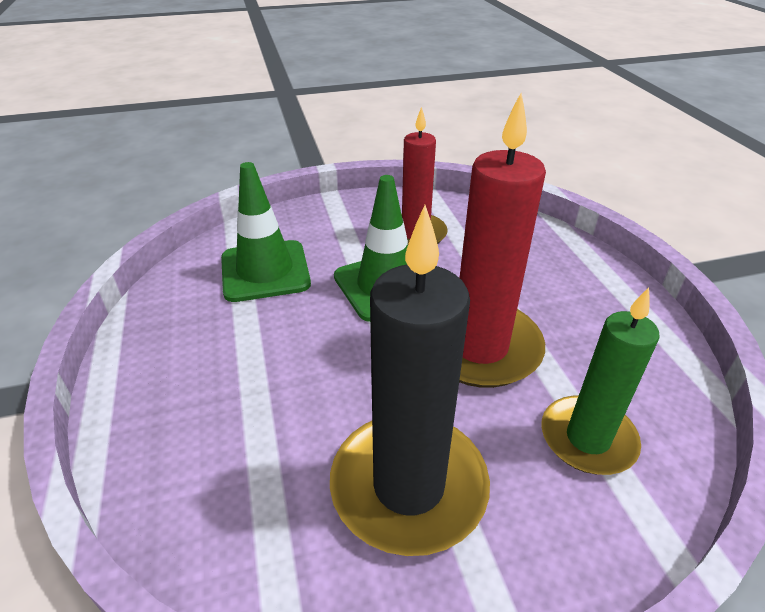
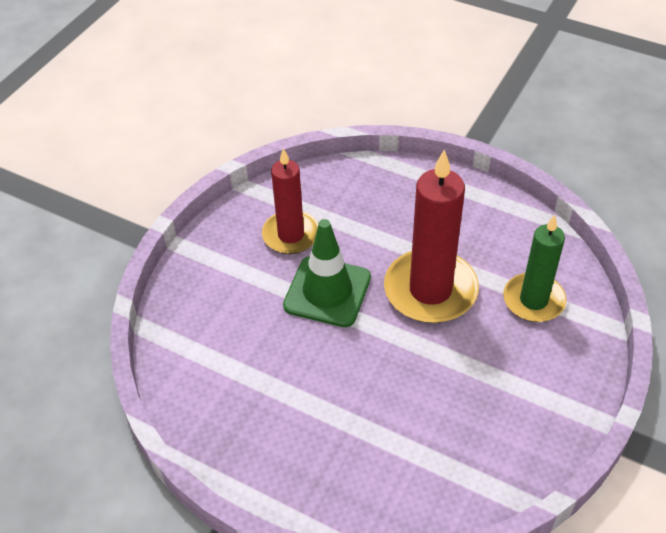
camera: 45 degrees left, 10 degrees up
green traffic cone [221,162,311,302] -> none
black candle [330,205,490,556] -> none

